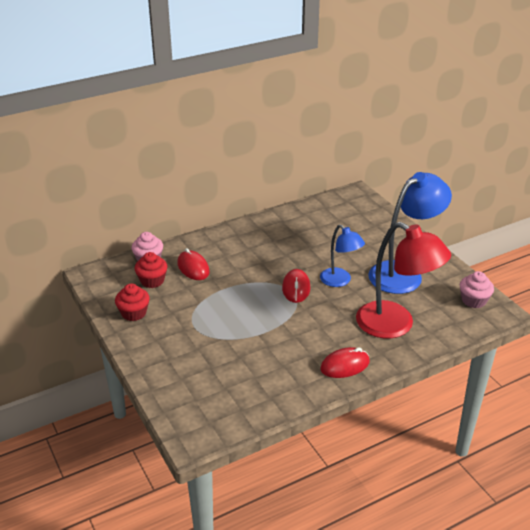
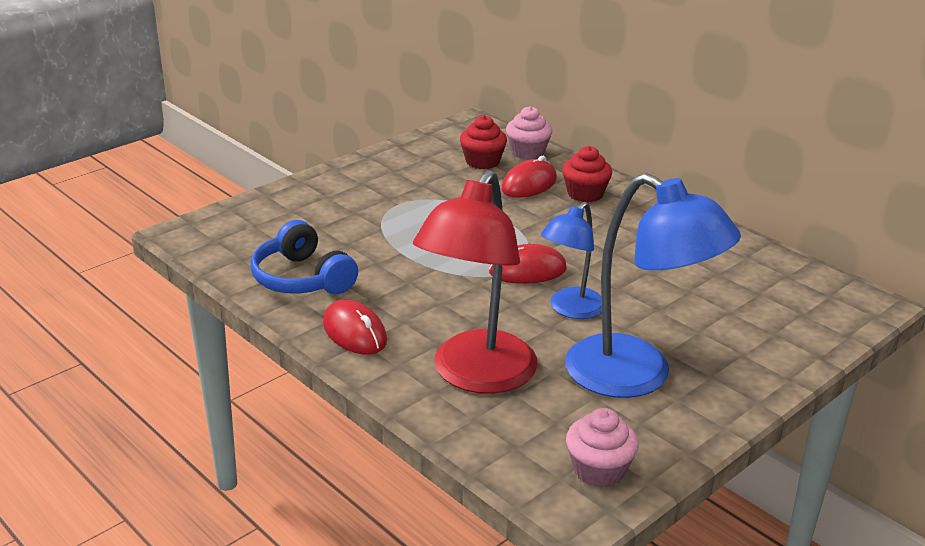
camera: 75 degrees right, 5 degrees down
red cupcake [115,283,150,321] -> red cupcake moved to [562,146,612,203]
none -> blue headphones [250,220,358,294]

